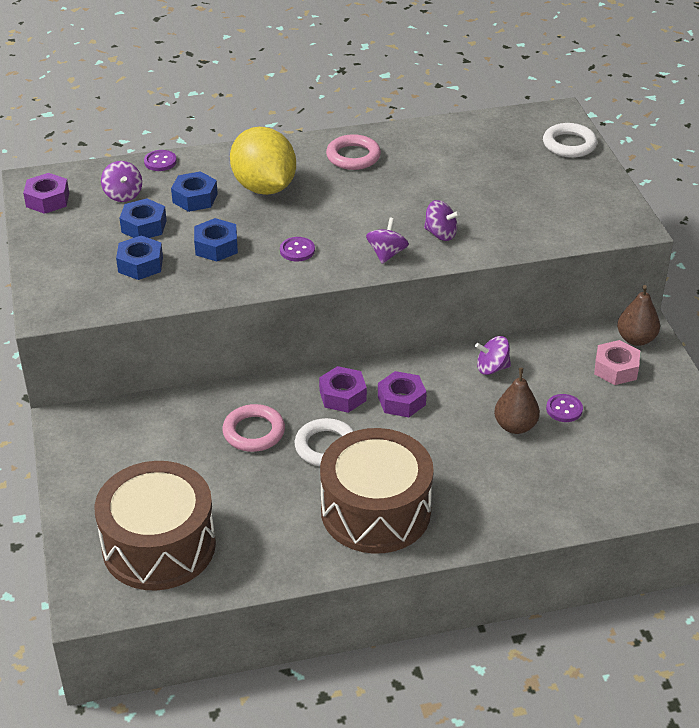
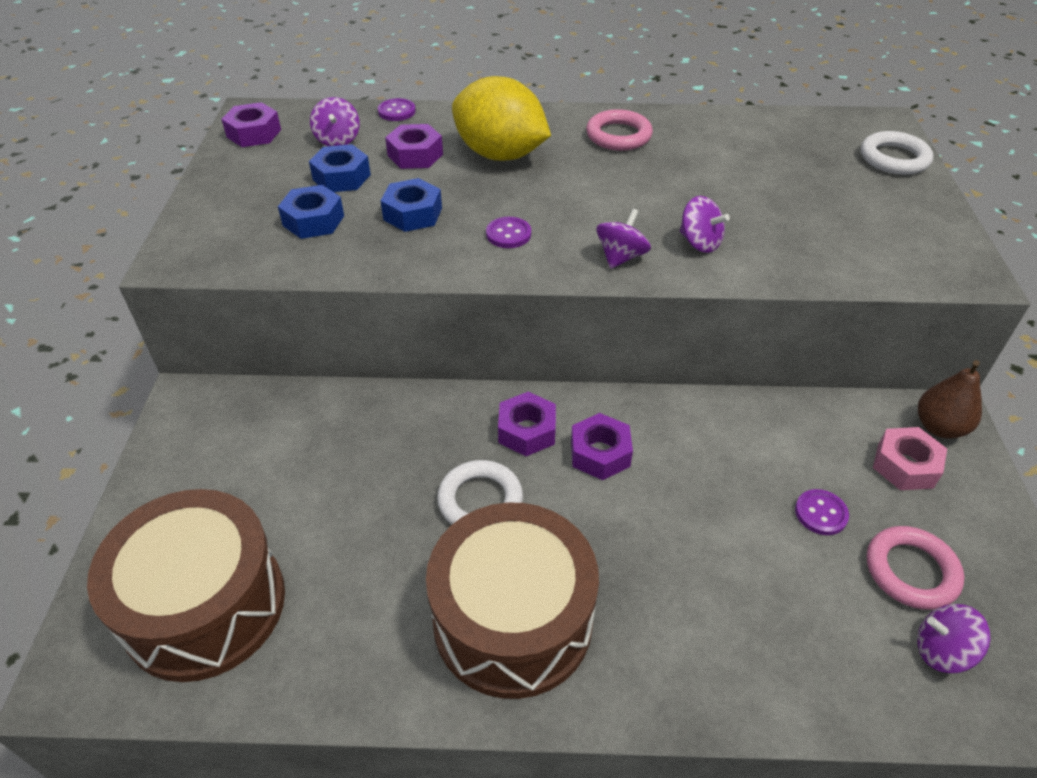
camera: 15 degrees right, 5 degrees up
blue nut [171,171,218,212] -> purple nut [385,124,443,169]
pink ring [222,404,285,452] -> pink ring moved to [867,526,964,610]
yellow lemon [230,127,296,195] -> yellow lemon turned 45 degrees counterclockwise [452,76,551,161]
purple spinning top [475,336,511,375] -> purple spinning top moved to [917,604,991,673]
brown pear [494,368,540,434] -> none

